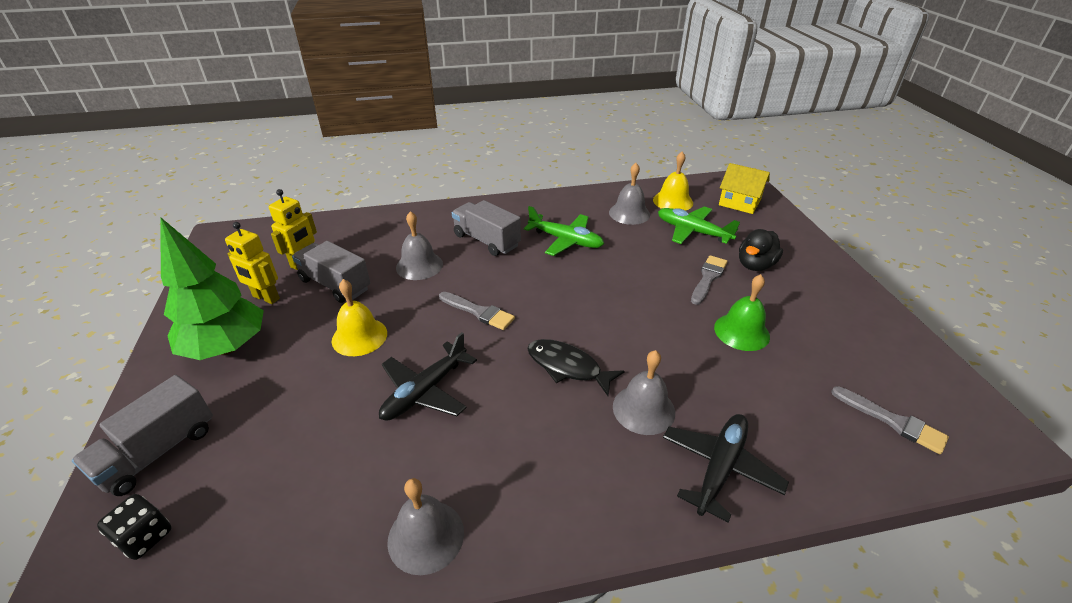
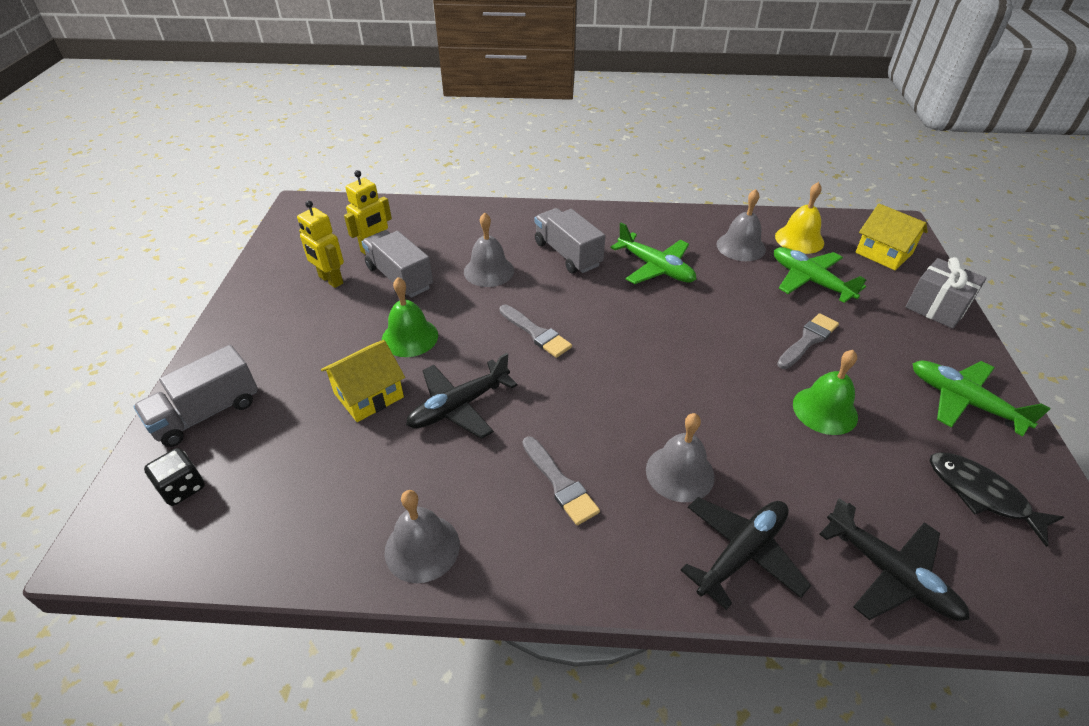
camera: 15 degrees right, 5 degrees up
green tree [160,217,264,360] -> none
yellow bell [332,279,387,356] -> green bell [382,277,438,357]
black fish [527,339,625,396] -> black fish moved to [930,453,1064,547]
black duck [739,229,783,271] -> none
grey brush [831,386,949,454] -> grey brush moved to [523,436,600,525]
none -> yellow house [321,340,405,422]
none -> black plane [819,498,970,621]
none -> grey gift [906,257,987,329]
none -> green plane [913,360,1051,436]

